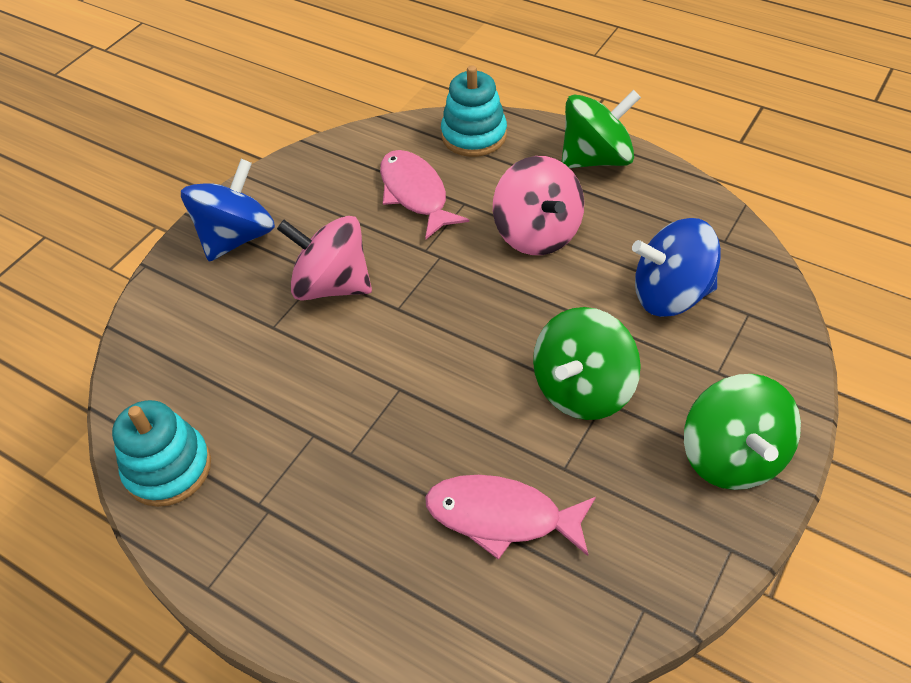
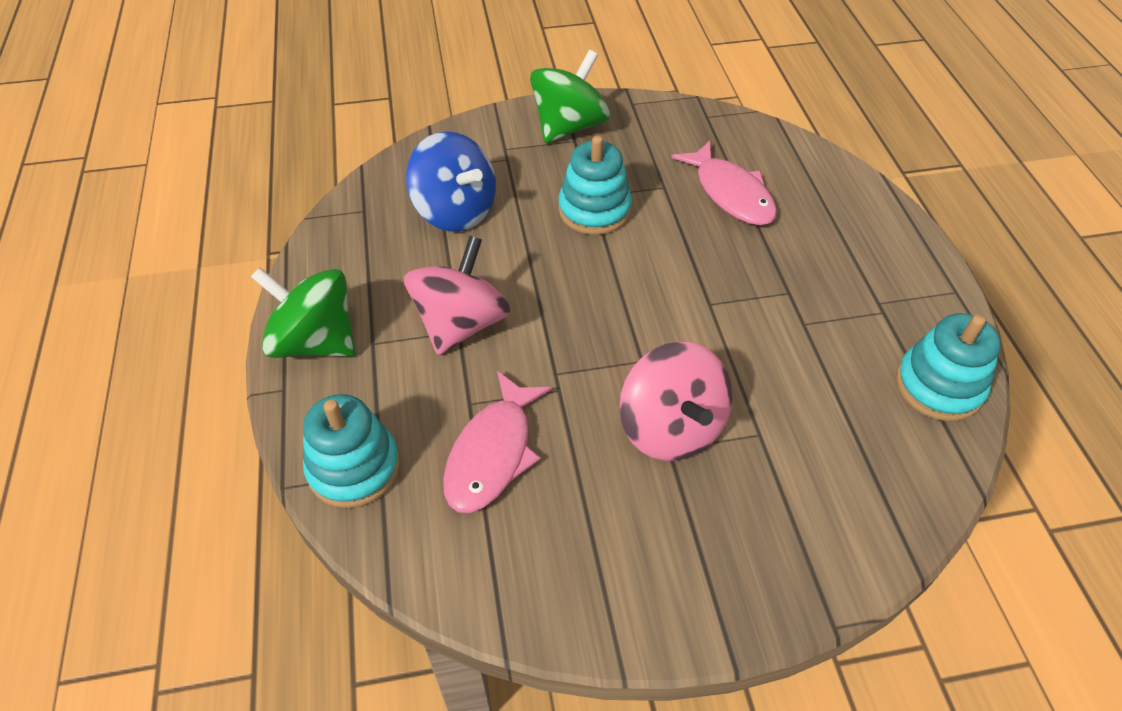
camera: 135 degrees left, 0 degrees up
blue spinning top [181,159,275,261] -> none
green spinning top [533,307,641,420] -> turquoise stacking toy [558,136,632,235]

